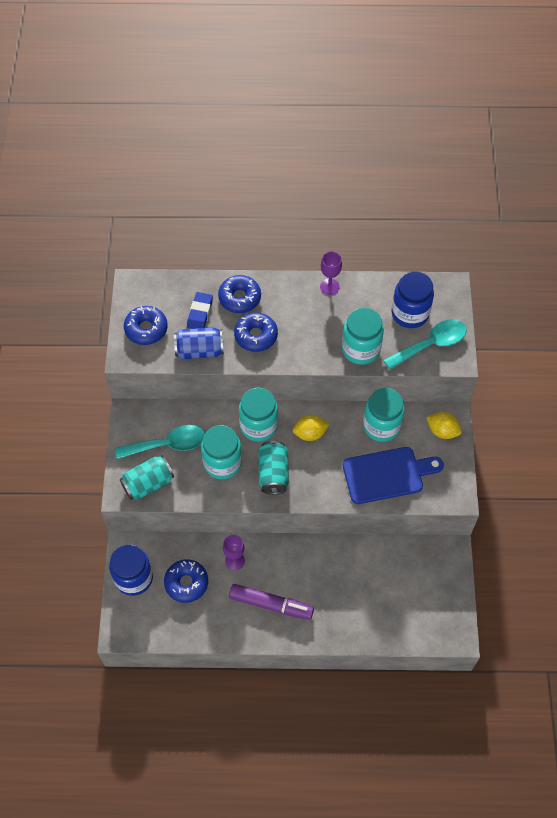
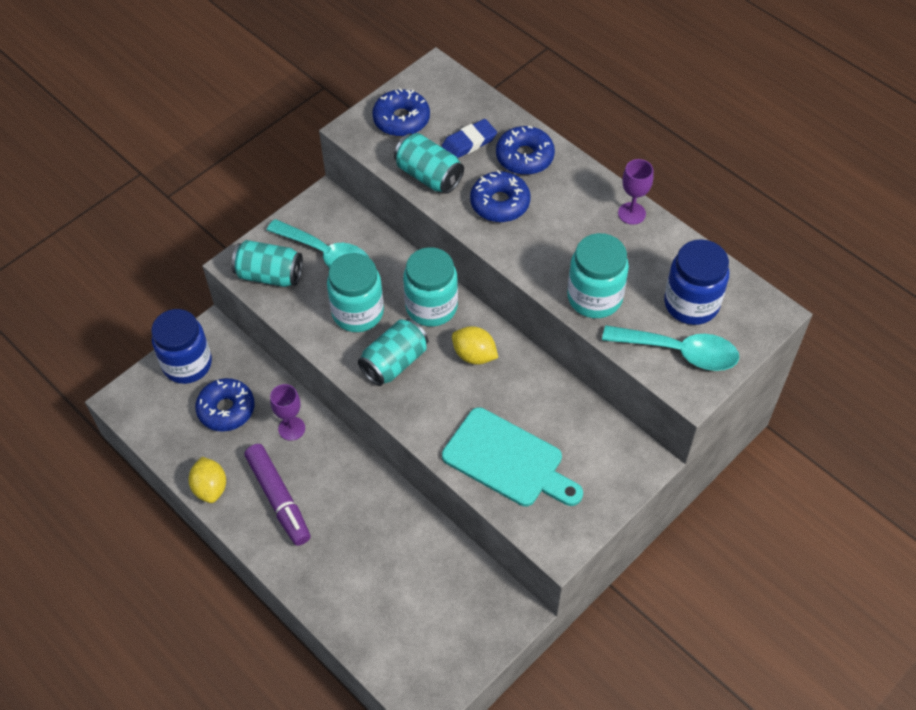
camera: 45 degrees right, 5 degrees down
blue can [174,327,224,359] -> turquoise can [394,133,464,194]
blue cutting board [343,447,444,504] -> turquoise cutting board [442,407,583,507]
turquoise jar [363,388,405,442] -> none
yellow lemon [427,412,462,439] -> yellow lemon moved to [188,457,226,503]

